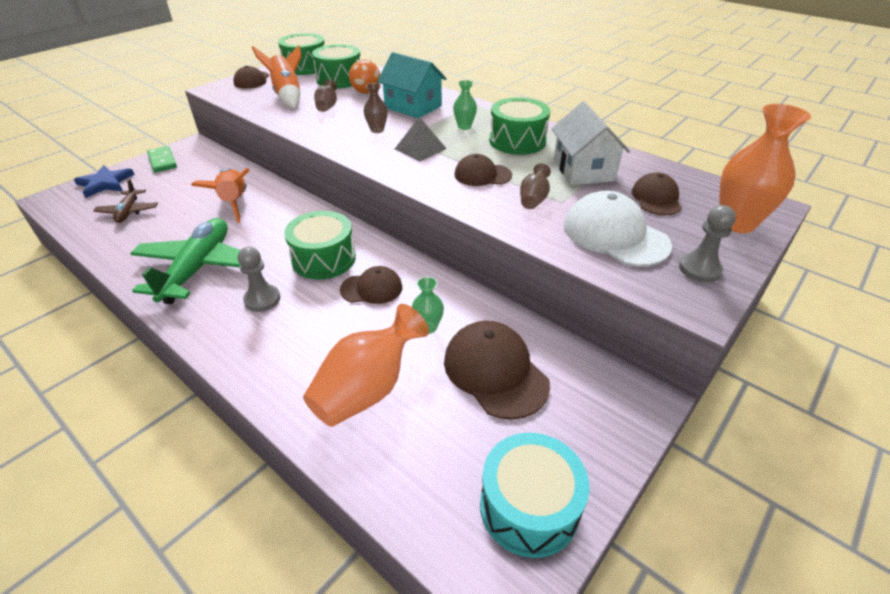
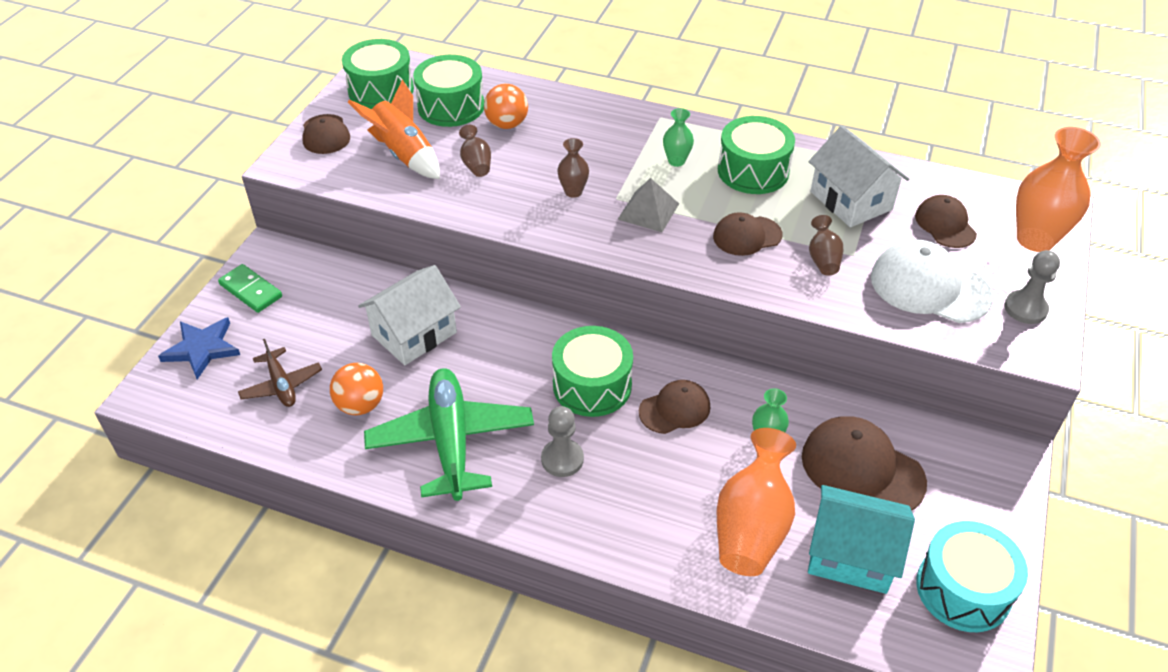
camera: 20 degrees left, 5 degrees up
orange rocket [191,168,250,223] -> white house [358,265,461,365]
turquoise house [377,52,447,118] -> turquoise house moved to [808,485,915,594]
none -> orange ball [330,363,383,415]

